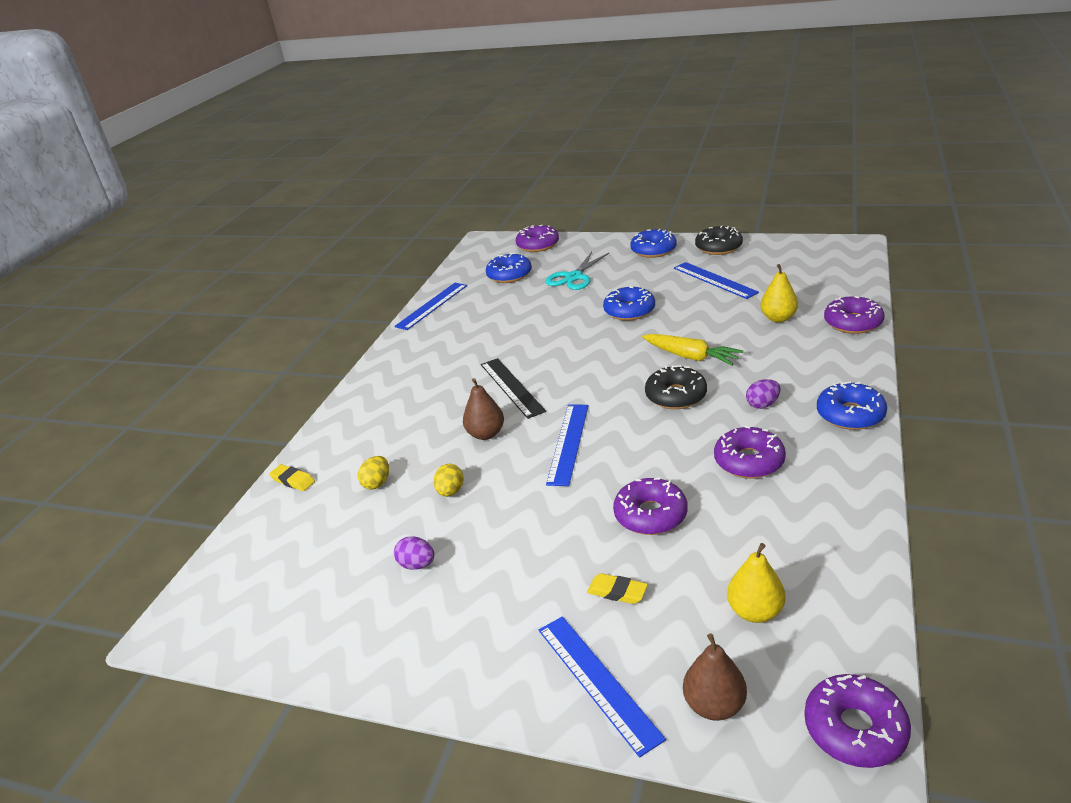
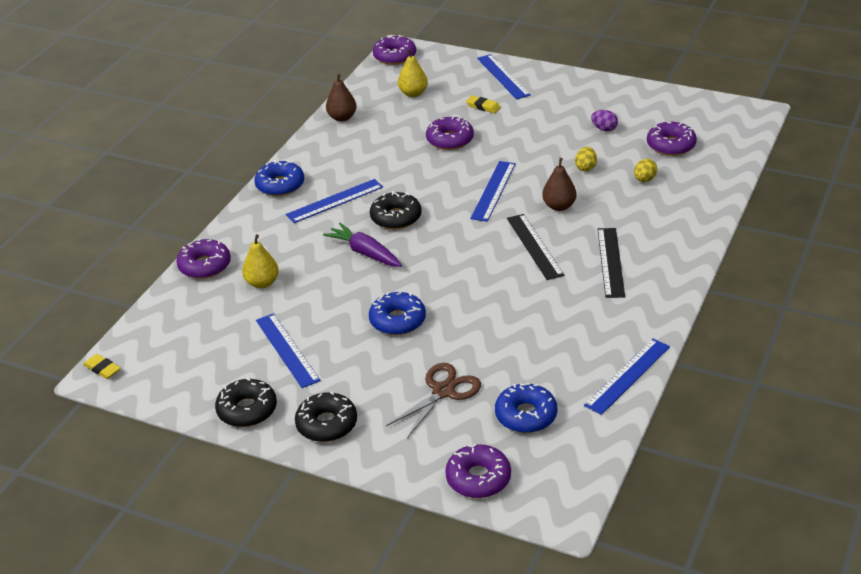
camera: 175 degrees left, 5 degrees up
yellow eraser [269,464,315,491] -> yellow eraser moved to [83,354,121,379]
turquoise scissors [545,252,609,290] -> brown scissors [386,363,481,438]
blue donut [630,229,677,258] -> black donut [295,392,357,442]
yellow carrot [642,334,743,366] -> purple carrot [323,223,402,267]
brown pear [683,633,747,721] -> brown pear moved to [326,74,357,122]
purple donut [714,425,786,478] -> purple donut moved to [647,122,697,156]
purple egg [746,379,781,409] -> blue ruler [286,179,383,223]
none -> black ruler [597,228,625,298]

